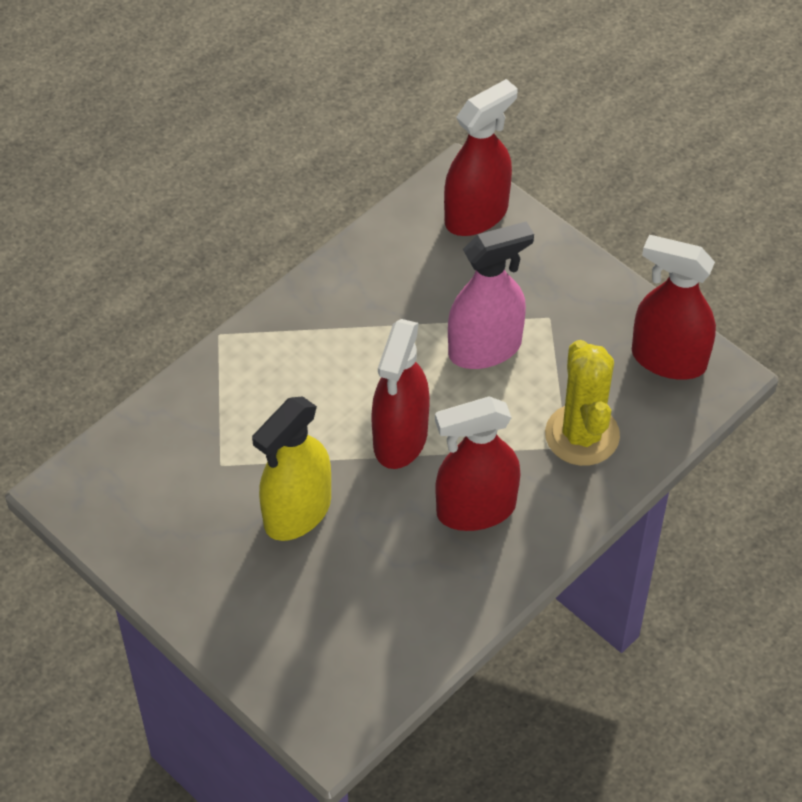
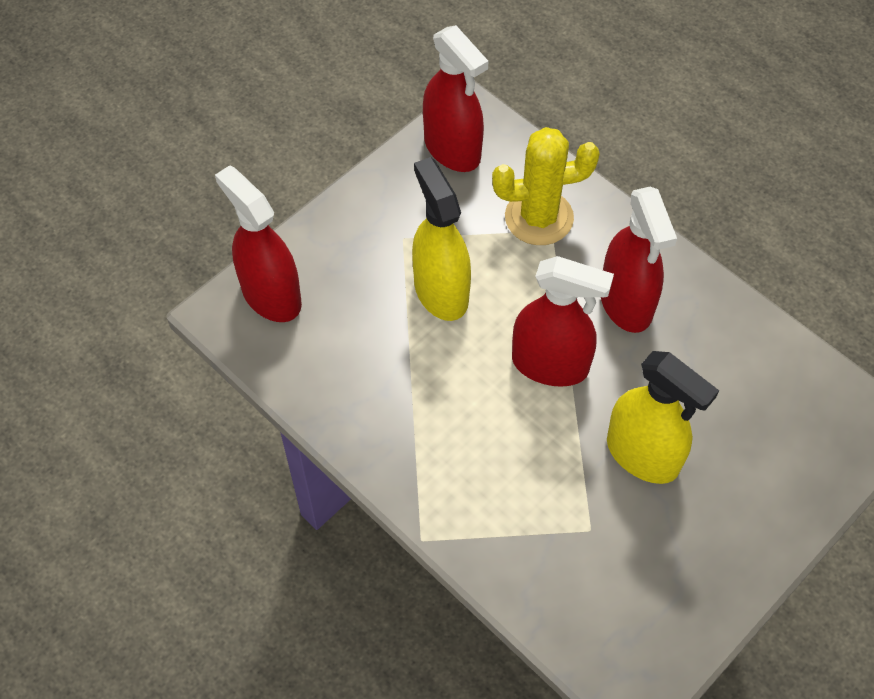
camera: 90 degrees left, 5 degrees up
pink spray bottle [448,221,534,369] -> yellow spray bottle [412,157,471,321]
red spray bottle [632,235,716,380] -> red spray bottle turned 60 degrees counterclockwise [423,25,488,172]

